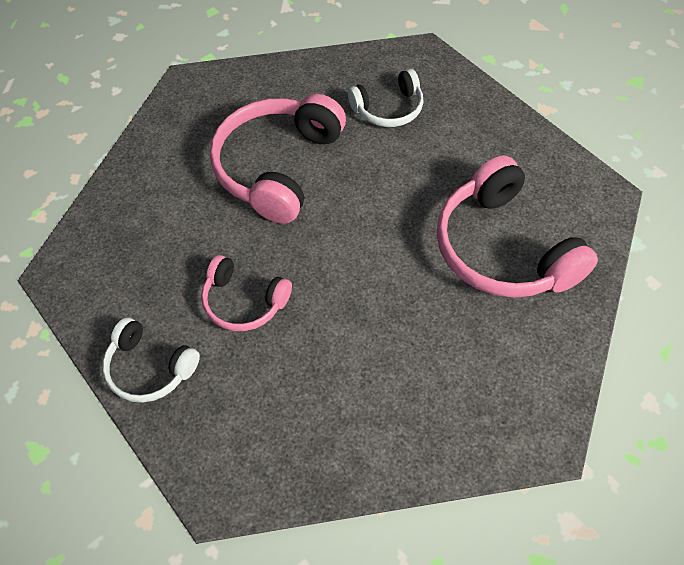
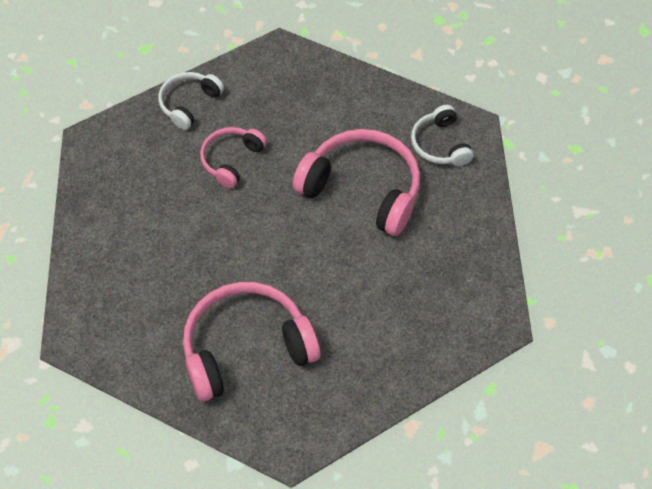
camera: 95 degrees right, 0 degrees up
white headphones [348,69,424,127] -> white headphones moved to [411,105,474,166]

